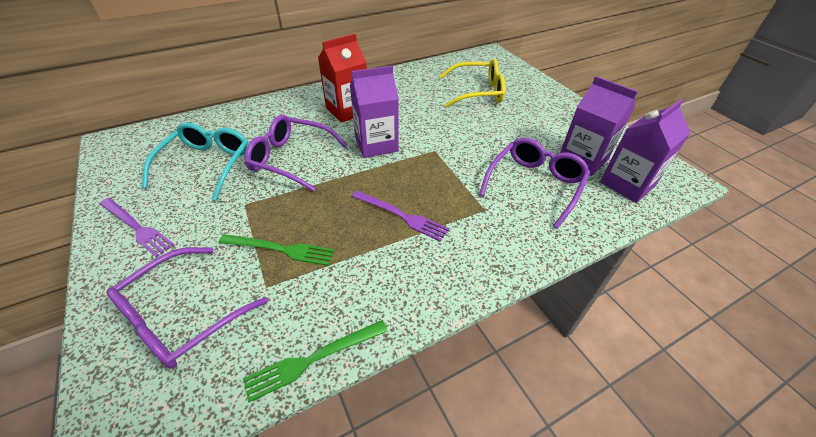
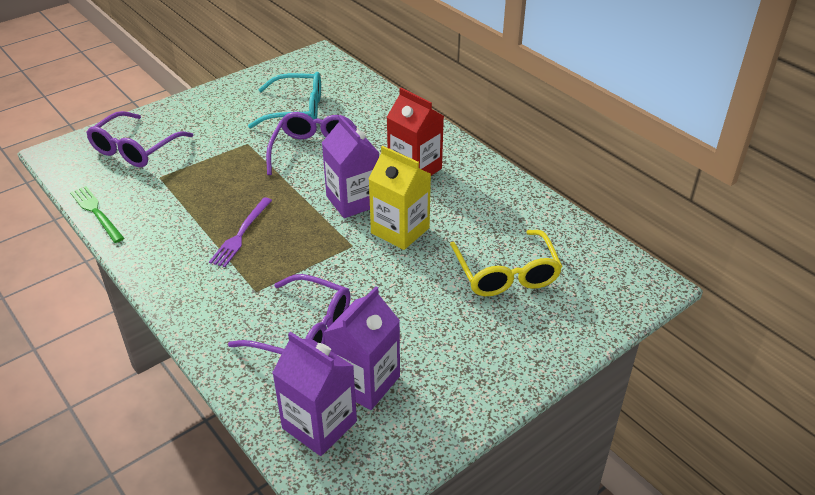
camera: 80 degrees right, 5 degrees down
purple fork [99,198,174,257] -> none
purple glasses [106,247,268,369] -> purple glasses turned 90 degrees counterclockwise [86,111,194,167]
green fork [218,234,334,266] -> none
none -> yellow carton [369,146,431,250]

